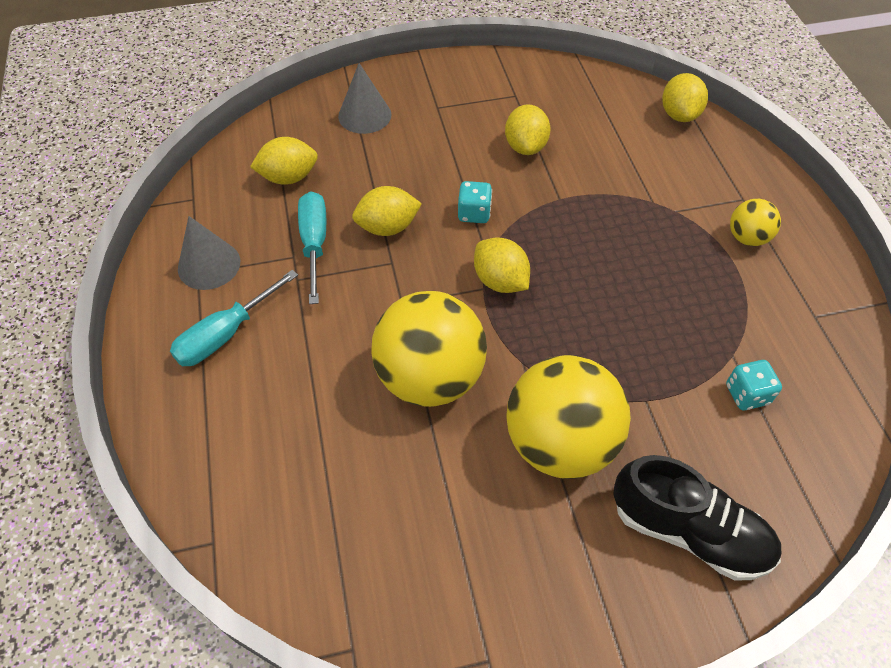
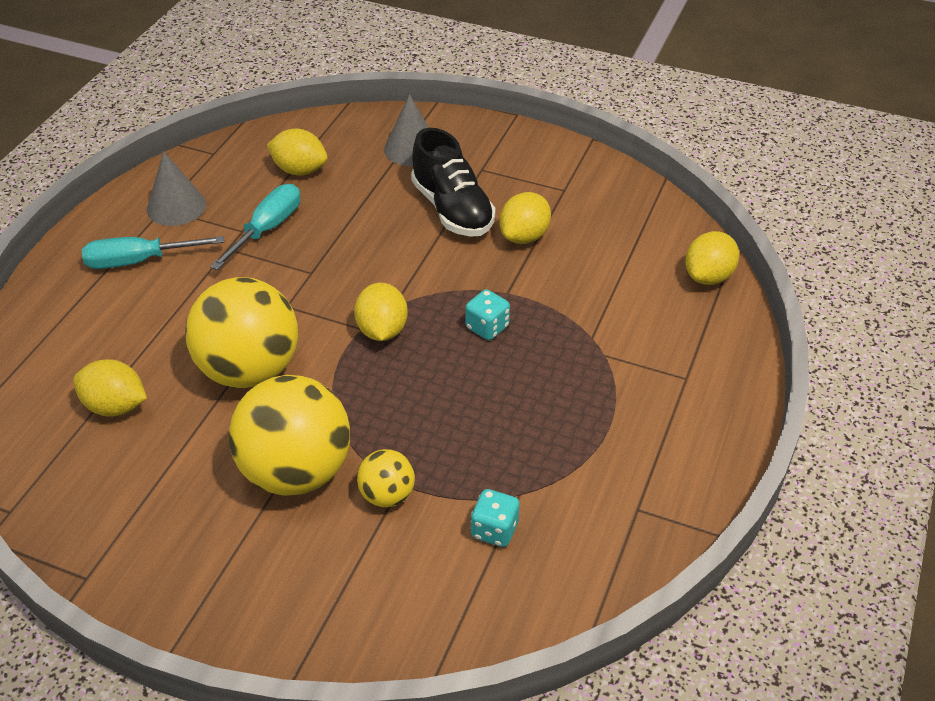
camera: 35 degrees right, 10 degrees down
yellow lemon [352,186,422,236] -> yellow lemon moved to [73,359,147,417]
turquoise dice [458,181,492,223] -> turquoise dice moved to [465,289,510,340]
black shoe [613,455,781,581] -> black shoe moved to [411,128,495,237]
yellow ball [730,199,781,246] -> yellow ball moved to [357,449,415,507]

